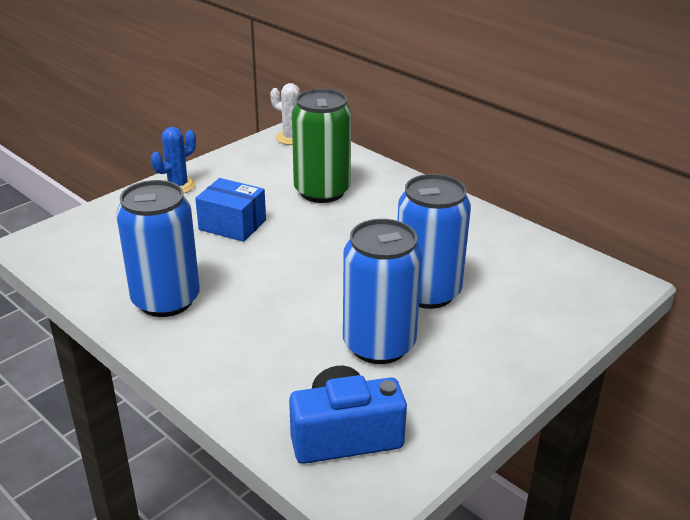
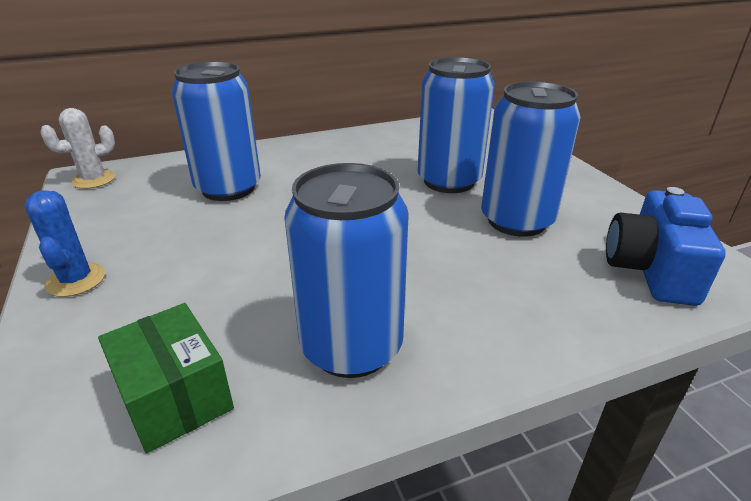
camera: 65 degrees left, 0 degrees up
blue box [195,178,266,242] -> none
green can [292,89,352,203] -> blue can [172,61,261,201]
none -> green box [98,303,234,453]

